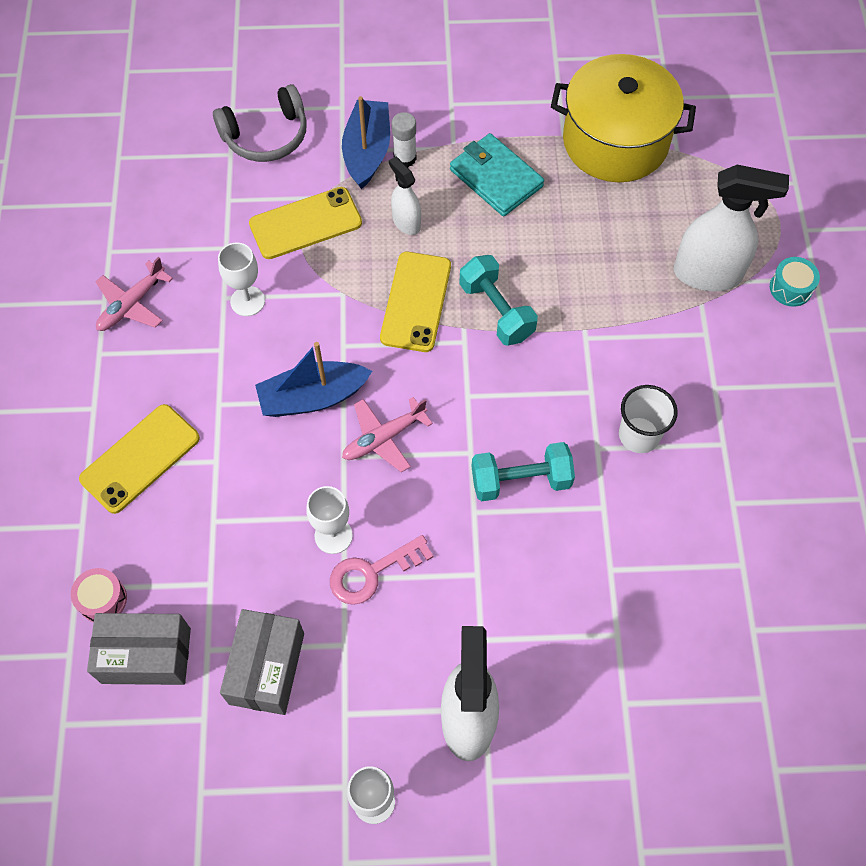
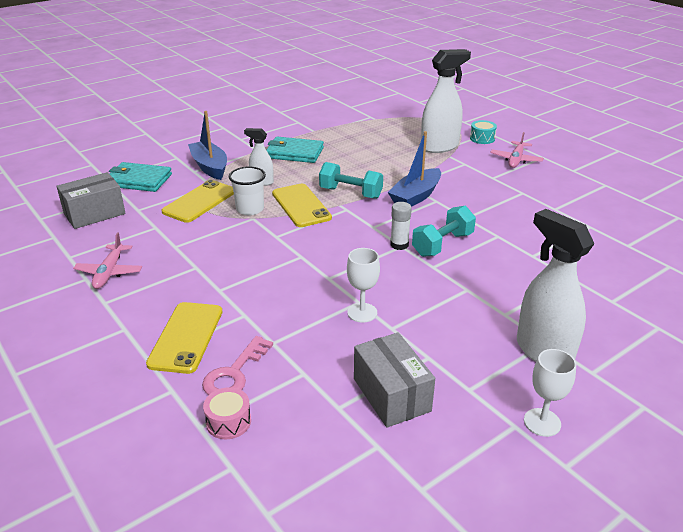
camera: 35 degrees left, 30 degrees down
grey box [87,613,191,685] -> grey box moved to [57,172,126,229]
grey headphones [213,84,307,162] -> turquoise wallet [109,162,172,192]
white goblet [218,243,265,316] -> none
blue boat [255,342,372,417] -> blue boat moved to [388,131,441,207]
pink key [330,535,433,605] -> pink key moved to [202,336,273,395]
pink plane [342,397,433,472] -> pink plane moved to [490,132,544,168]
white glue stick [392,112,417,167] -> white glue stick moved to [390,202,412,250]
yellow pot [551,54,696,182] -> none
white cup [619,385,678,453] -> white cup moved to [229,166,266,215]

